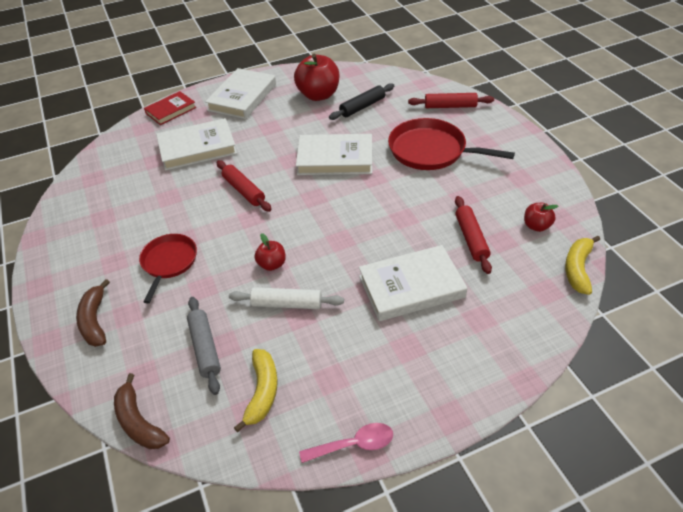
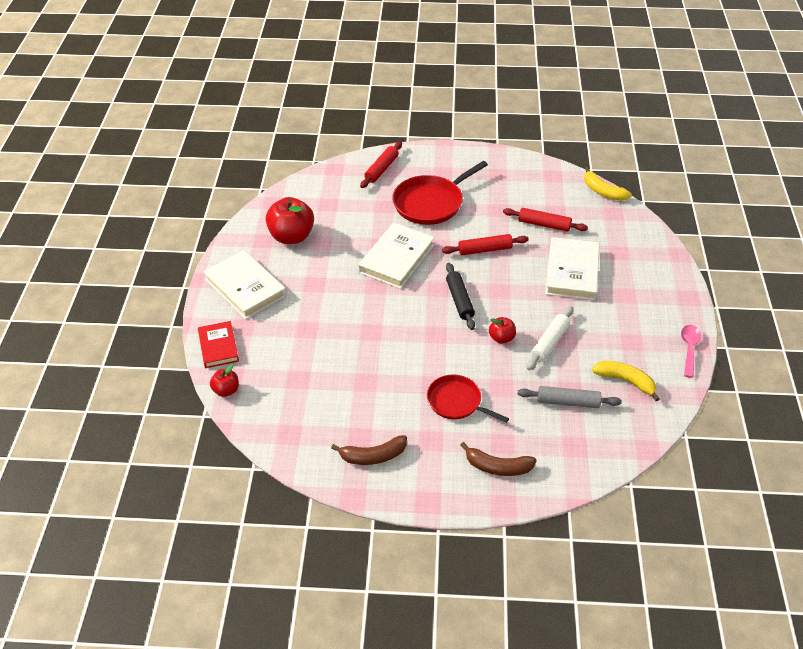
camera: 65 degrees left, 0 degrees up
brown banana [114,373,170,449] -> brown banana moved to [331,435,407,465]
white book [156,118,237,171] -> none
red rolling pin [217,160,271,212] -> red rolling pin moved to [442,234,529,255]
black rolling pin [329,83,394,120] -> black rolling pin moved to [446,263,475,330]
red apple [524,203,558,232] -> red apple moved to [210,364,239,397]

